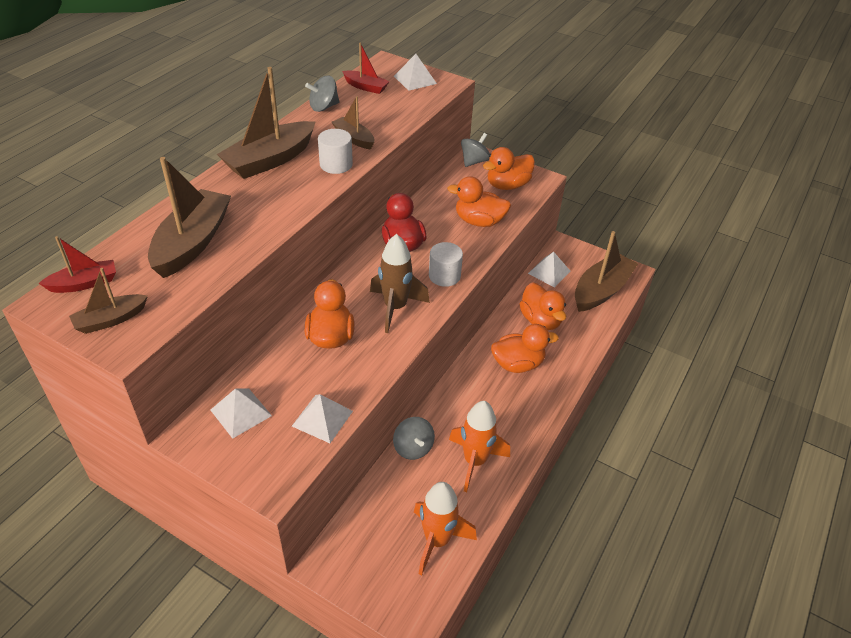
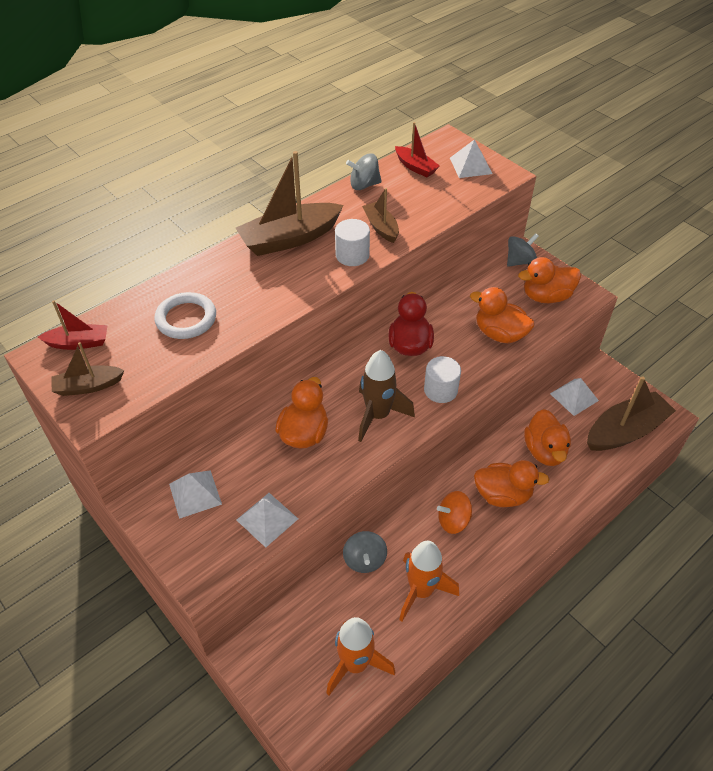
camera: 20 degrees right, 5 degrees up
brown boat [148,157,231,278] -> white ring [155,292,216,339]
none -> orange spinning top [437,491,472,534]

